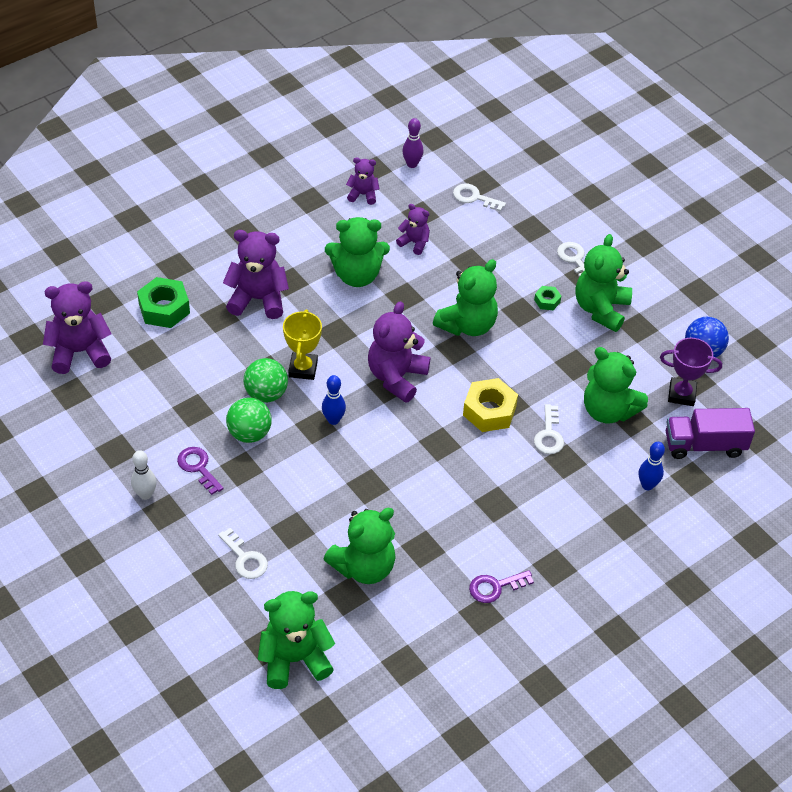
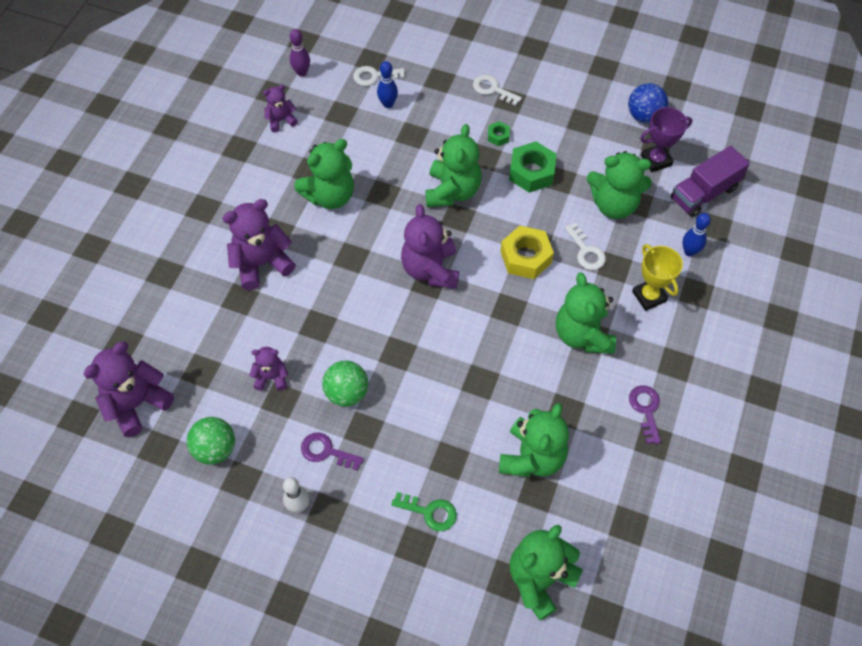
camera: 30 degrees left, 10 degrees up
green nut [137,277,190,328] -> green nut moved to [509,141,557,193]
white key [218,528,268,579] -> green key [391,492,457,531]
green ball [244,358,288,403] -> green ball moved to [187,417,235,465]
yellow trophy [283,310,322,380] -> yellow trophy moved to [632,244,683,311]
blue bowling pin [322,375,346,425] -> blue bowling pin moved to [377,61,398,108]
purple teddy bear [396,204,430,255] -> purple teddy bear moved to [249,347,288,391]
purple key [469,570,534,603] -> purple key turned 135 degrees clockwise [629,386,661,444]
green teddy bear [575,234,632,332] -> green teddy bear moved to [556,272,616,354]

